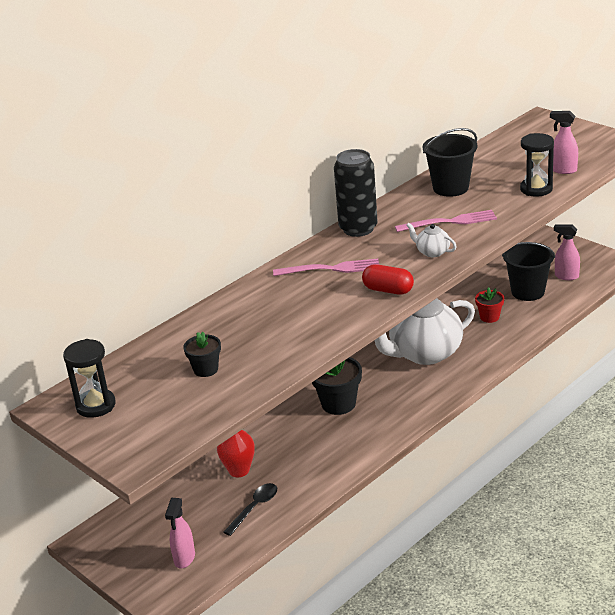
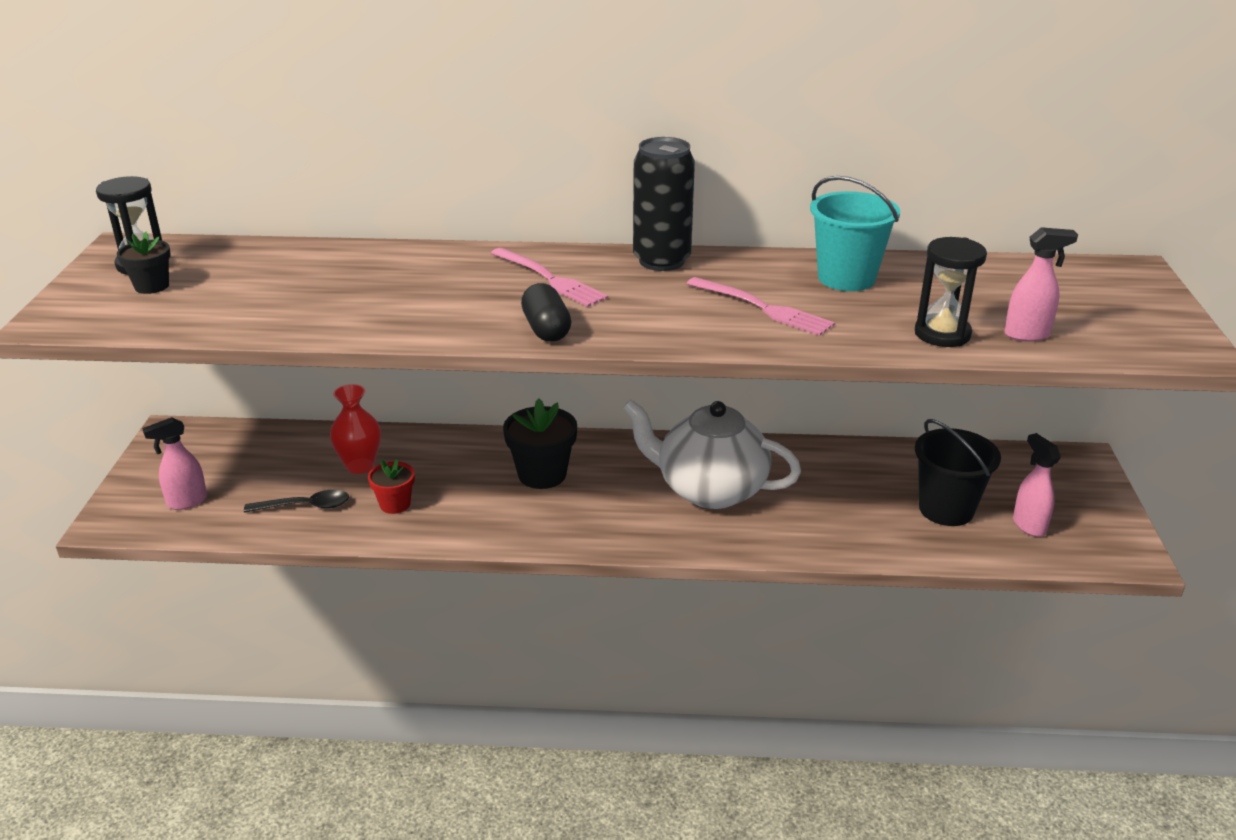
camera: 45 degrees right, 0 degrees up
black flower pot [183,332,221,377] -> black flower pot moved to [117,232,171,294]
red capsule [362,264,414,295] -> black capsule [521,283,571,342]
white teapot [406,223,457,257] -> none
black bucket [423,128,478,197] -> turquoise bucket [810,176,900,291]
red flower pot [475,287,504,323] -> red flower pot moved to [368,459,415,514]
pink spray bottle [550,111,578,174] -> pink spray bottle turned 105 degrees clockwise [1004,227,1078,341]

